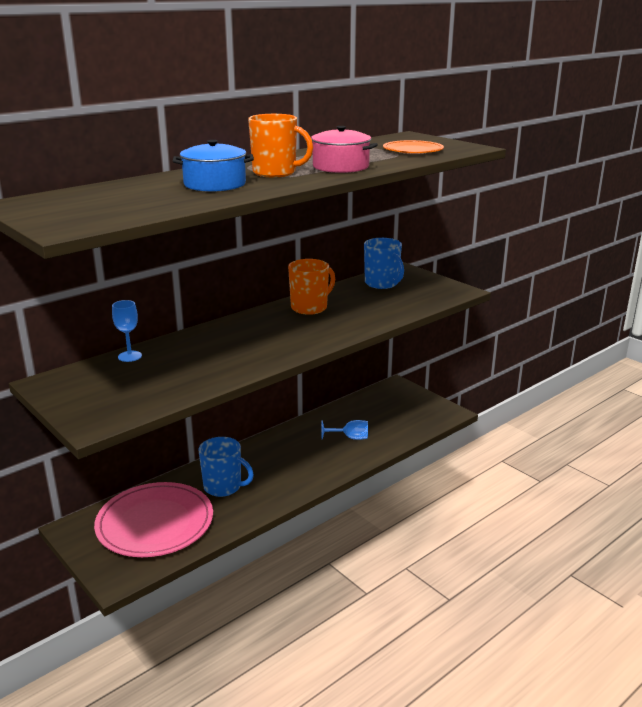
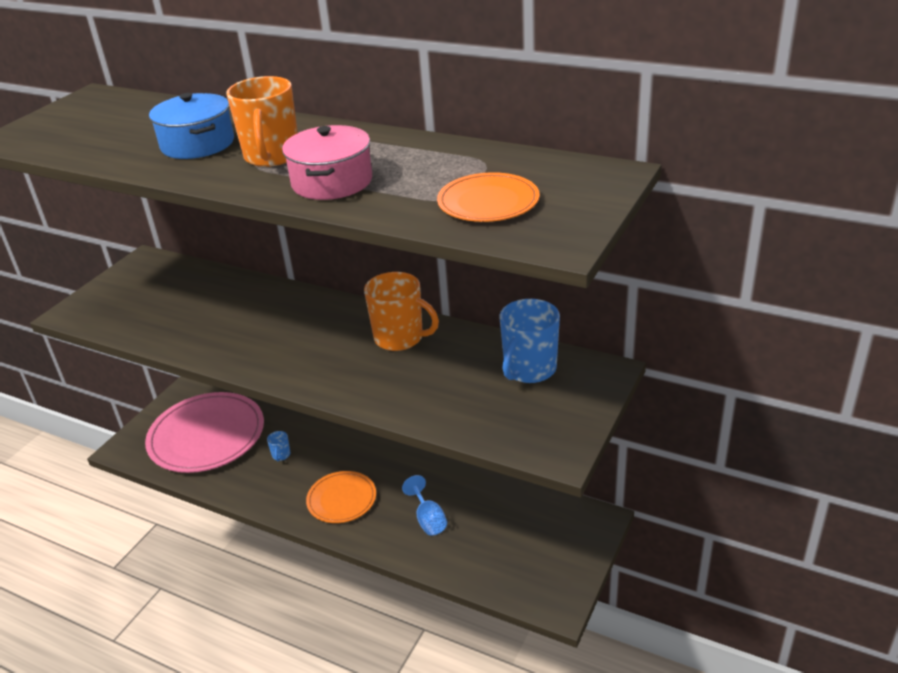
camera: 70 degrees right, 10 degrees up
blue goblet [112,300,142,362] -> none
blue mug [199,437,254,497] -> blue mug [267,431,290,461], size x0.45
none -> orange plate [306,471,376,523]

